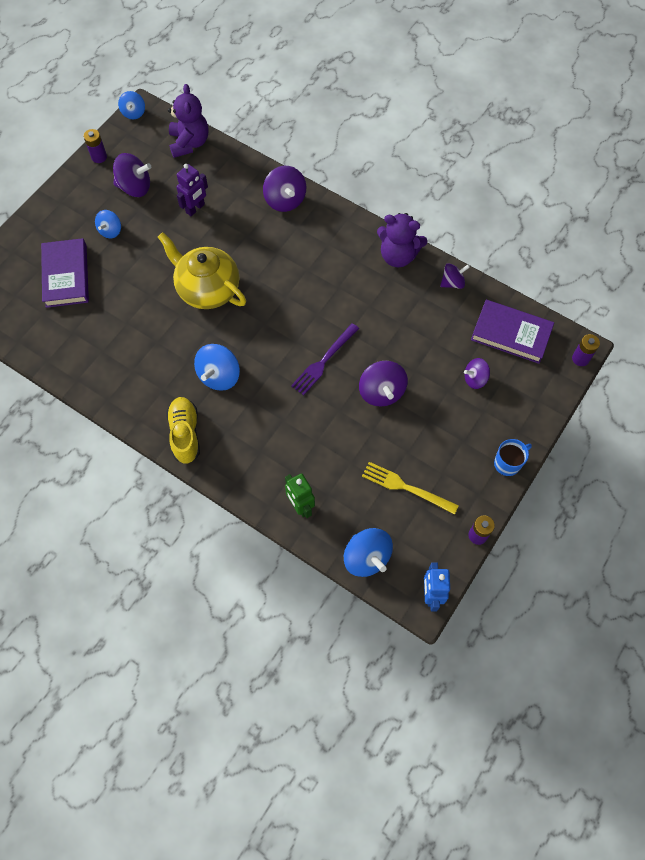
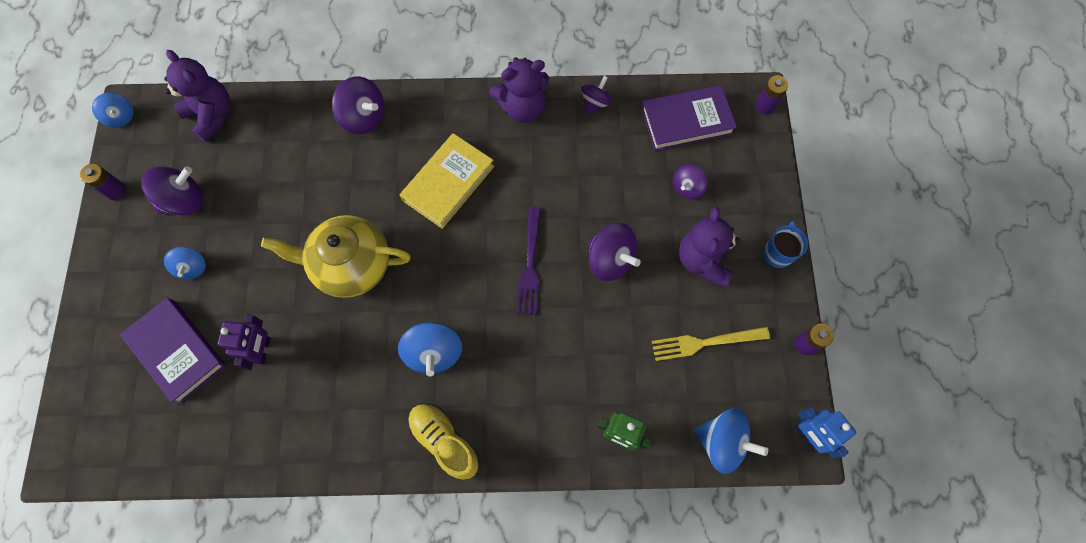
camera: 35 degrees left, 5 degrees up
purple robot [176,164,208,216] -> purple robot moved to [217,314,271,370]
none -> yellow book [400,133,494,229]
none -> purple teddy bear [679,207,740,287]

